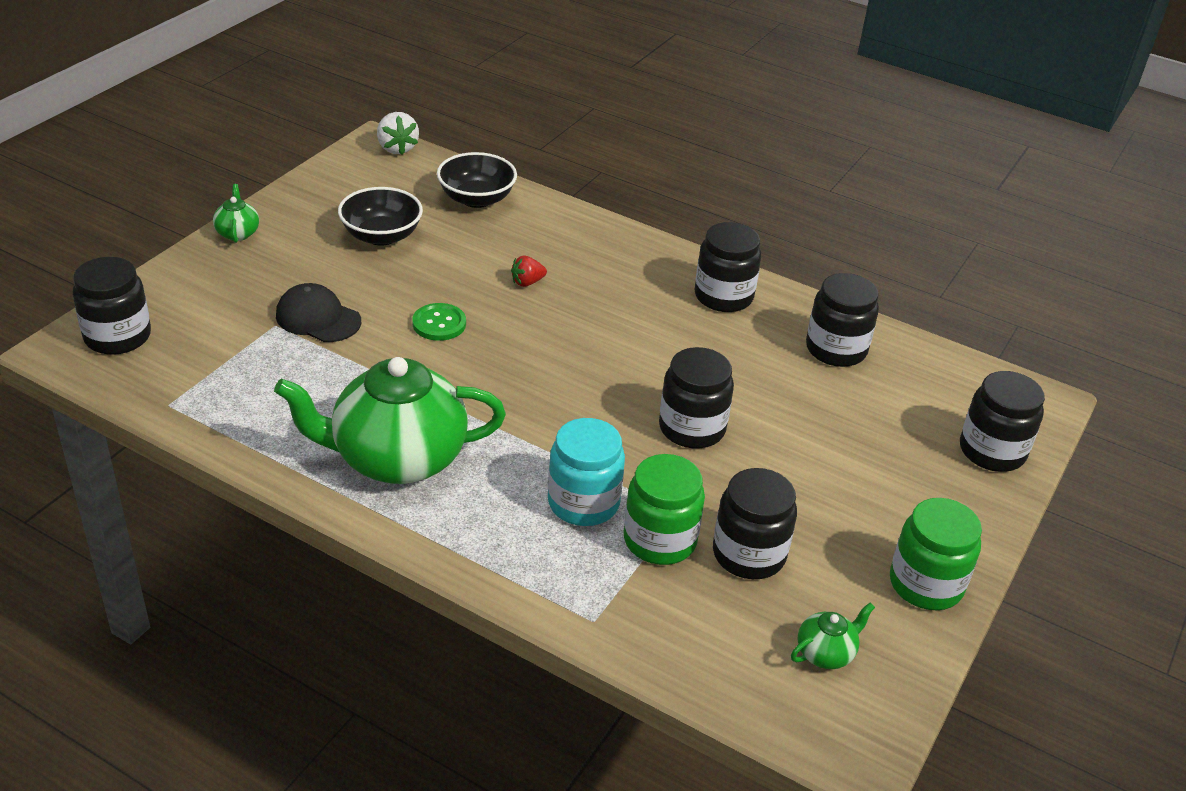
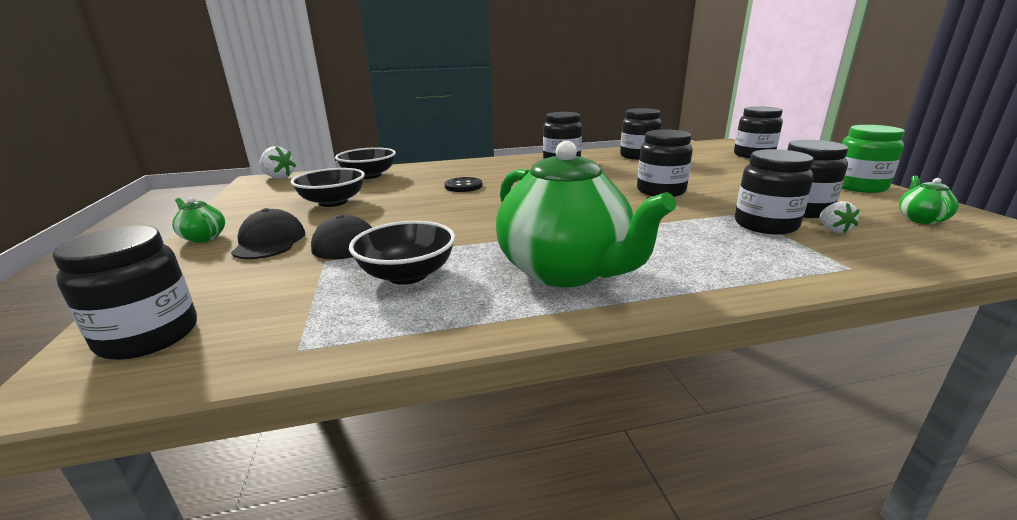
camera: 40 degrees left, 15 degrees down
green teapot [274,357,506,484] -> green teapot turned 75 degrees counterclockwise [496,141,676,287]
green button [412,303,466,341] -> none
red strawberry [511,256,547,287] -> black button [444,177,483,192]
turquoise jar [548,418,625,526] -> none
green jar [623,454,705,565] -> black jar [735,149,814,234]
none -> black cap [231,208,305,259]
none -> black bowl [349,221,455,285]
none -> white strawberry [820,201,859,233]

